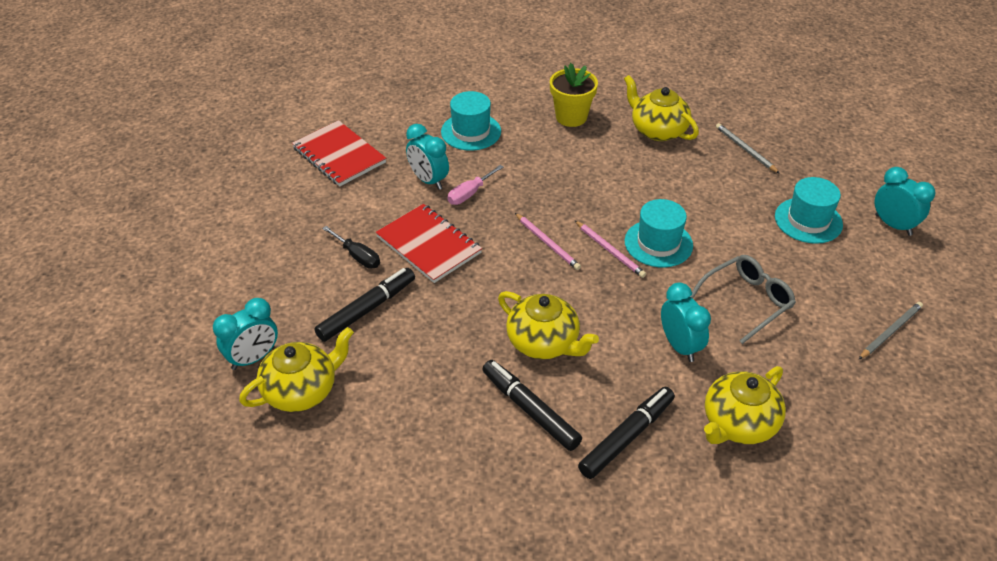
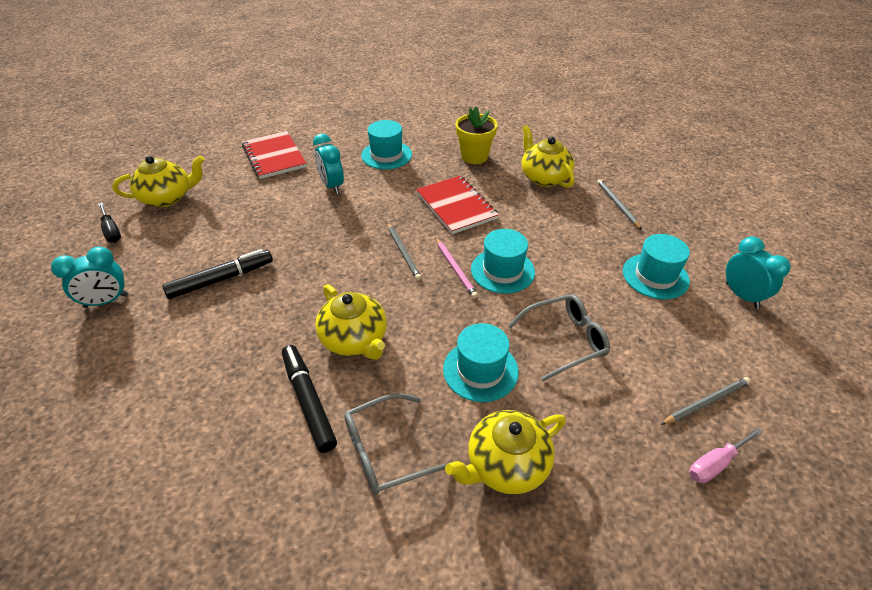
camera: 15 degrees right, 0 degrees up
yellow teapot [239,327,354,412] -> yellow teapot moved to [112,155,205,207]
black screwdriver [322,226,380,269] -> black screwdriver moved to [98,203,121,243]
red notebook [376,204,482,283] -> red notebook moved to [416,175,499,234]
pink screwdriver [447,165,503,205] -> pink screwdriver moved to [689,427,763,483]
pink pencil [515,213,581,270] -> grey pencil [387,222,422,280]
black marker [578,387,675,479] -> grey glasses [344,393,452,495]
turquoise clock [661,283,711,362] -> turquoise hat [443,323,519,402]

